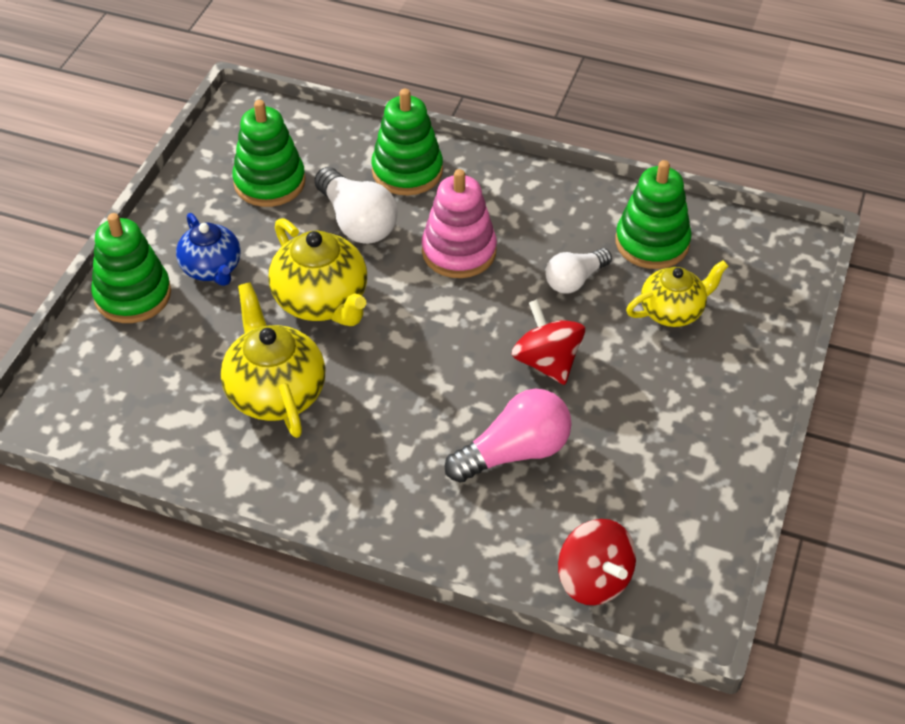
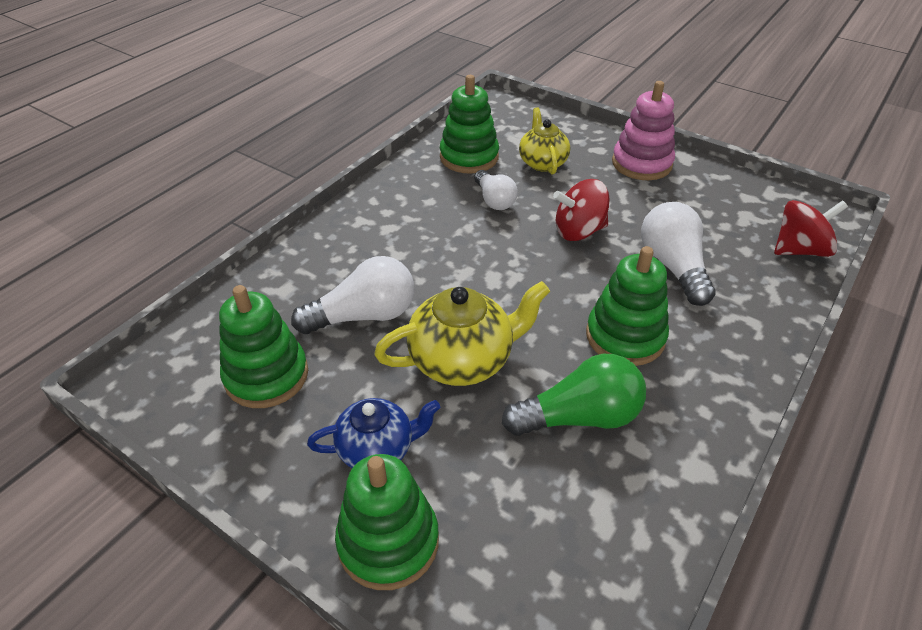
camera: 75 degrees left, 5 degrees down
yellow teapot [221,282,325,438] -> green light bulb [502,354,646,436]
green stacking toy [371,89,443,195] -> green stacking toy moved to [586,246,669,366]
pink stacking toy [422,169,497,278] -> pink stacking toy moved to [612,81,675,180]
pink light bulb [444,389,572,483] -> white light bulb [641,202,716,306]

